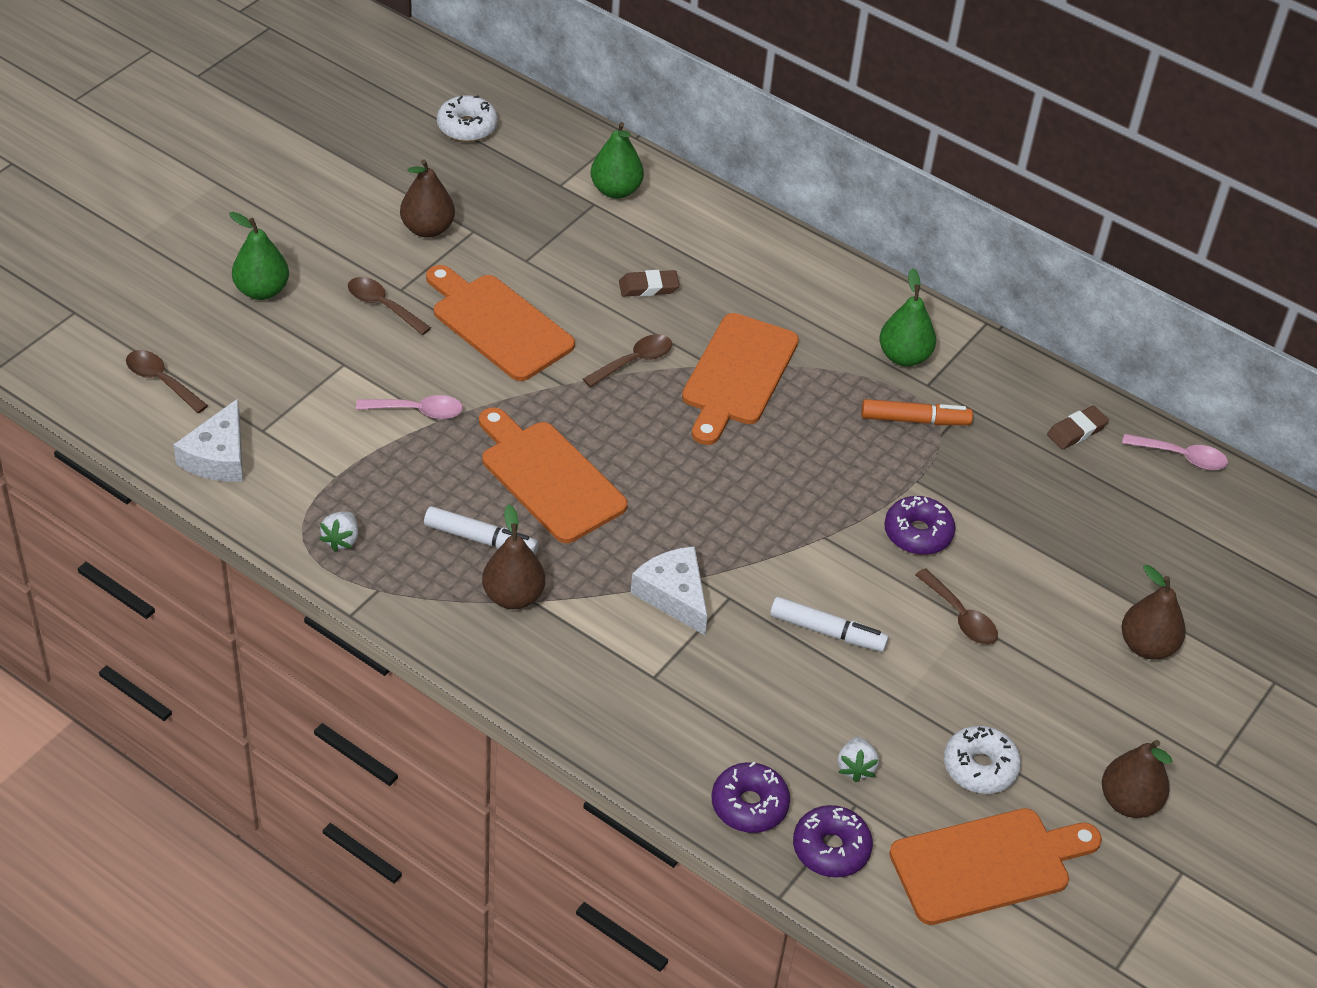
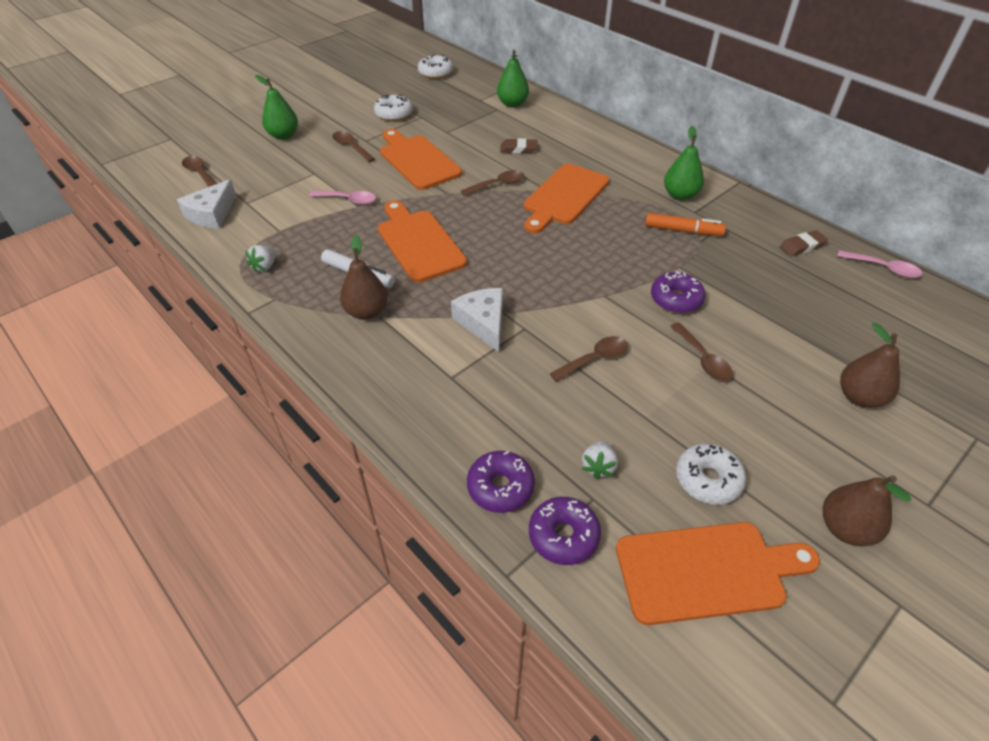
camera: 15 degrees right, 0 degrees up
brown pear [400,159,455,238] -> white donut [374,95,413,121]
white marker [770,597,889,652] -> brown spoon [550,336,628,382]

